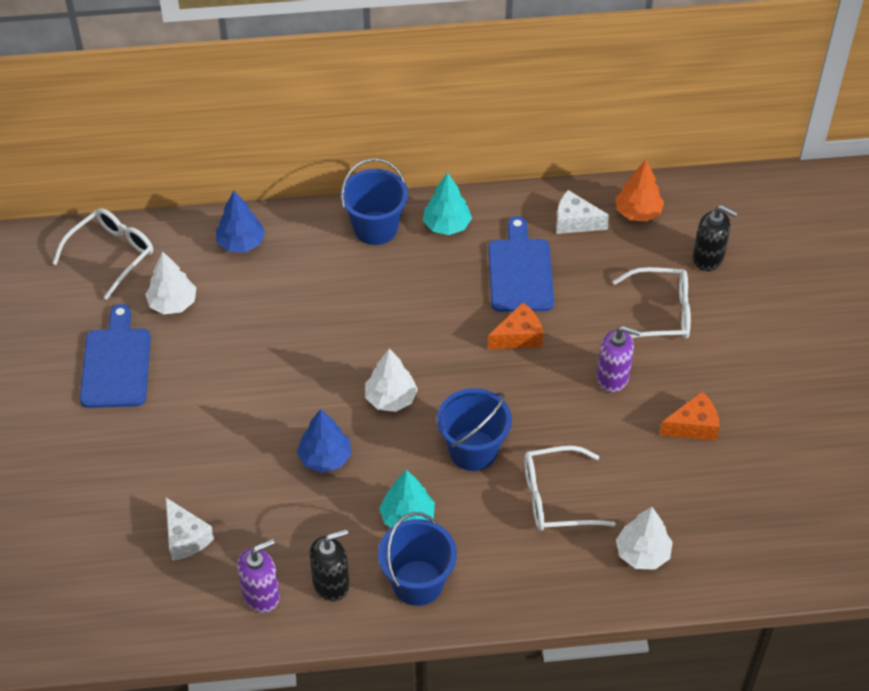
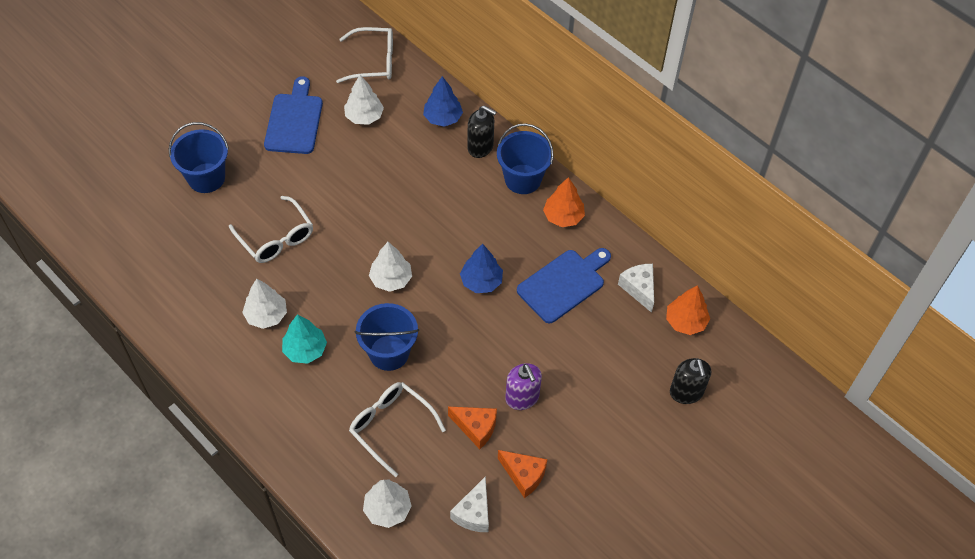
camera: 50 degrees right, 5 degrees up
blue cutting board [80,304,151,408] -> blue cutting board turned 45 degrees counterclockwise [264,76,323,154]
white cheese [166,498,214,561] -> white cheese moved to [450,476,489,532]
purple soap dispenser [237,539,280,613] -> none
blue tree [297,409,351,473] -> blue tree moved to [460,244,503,293]
black soap dispenser [309,529,349,601] -> black soap dispenser moved to [467,106,496,158]
blue bucket [378,512,457,606] -> blue bucket moved to [169,122,229,193]
turquoise tree [423,172,472,235] -> orange tree [543,177,585,227]
orange cheese [488,302,543,349] -> orange cheese moved to [448,407,497,449]
white glasses [613,267,691,339] -> white glasses moved to [229,196,313,263]
none -> white tree [242,279,287,329]

